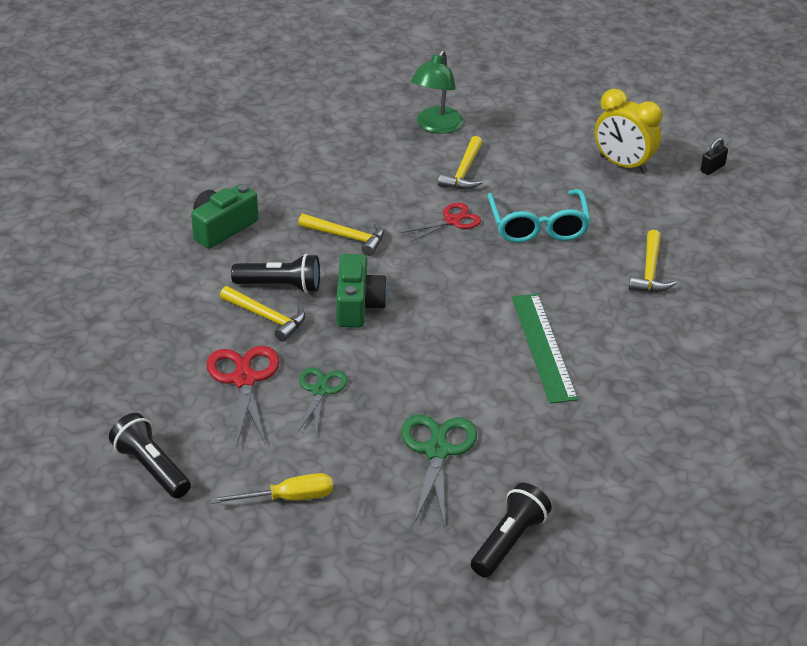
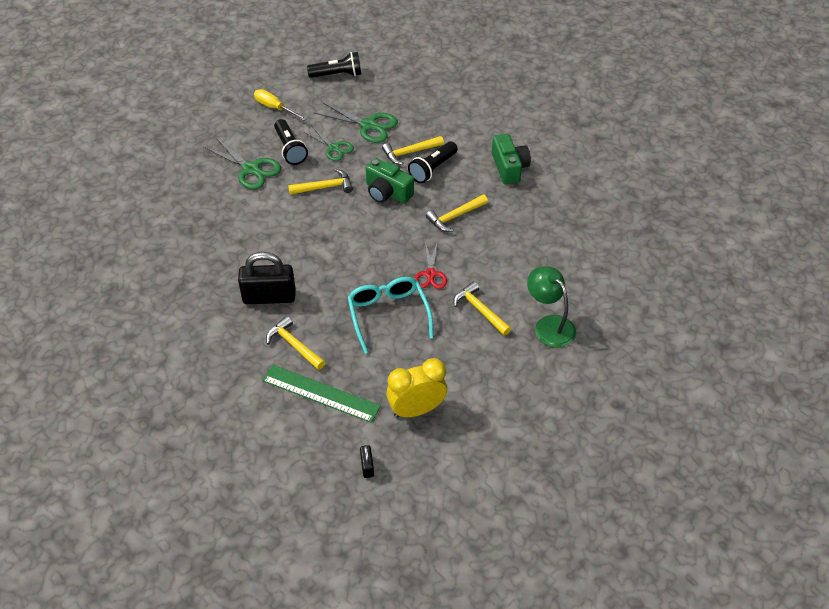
camera: 125 degrees right, 10 degrees up
red scissors [207,346,280,445] -> green scissors [315,102,398,143]
yellow screwdriver [210,473,333,504] -> yellow screwdriver turned 105 degrees clockwise [254,89,307,121]
black flashlight [471,483,552,578] -> black flashlight moved to [274,119,308,165]
turquoise glasses [487,189,591,243] -> turquoise glasses turned 45 degrees clockwise [347,277,434,354]
green ruler [512,294,578,404] -> green ruler moved to [262,365,381,423]
none -> black padlock [238,252,296,304]
none -> yellow hammer [288,169,353,195]

